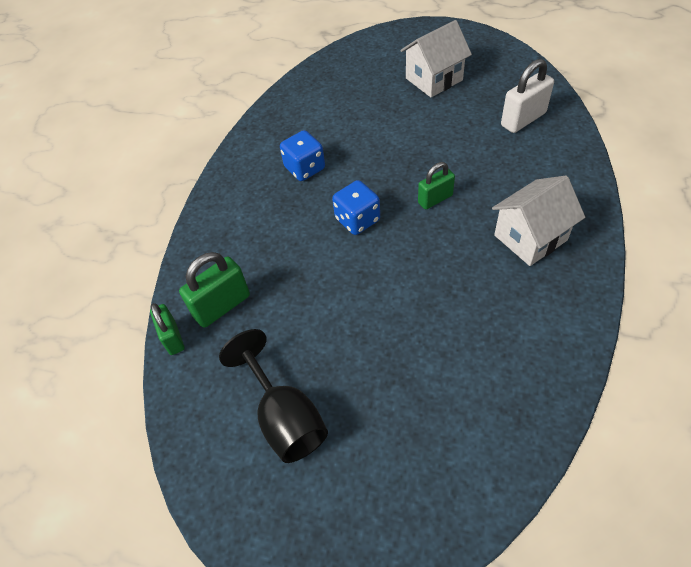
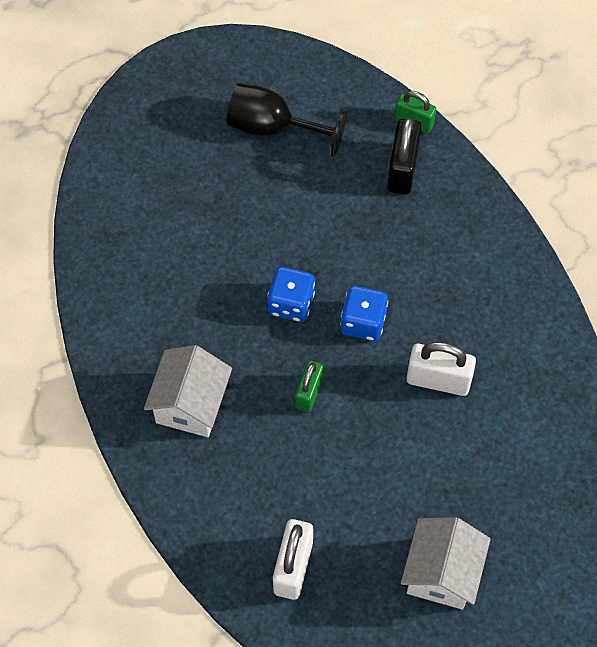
camera: 135 degrees right, 10 degrees up
green padlock [179,252,250,328] -> black padlock [387,117,421,195]
blue dice [280,130,325,181] -> blue dice moved to [267,267,315,322]
none -> white padlock [407,342,476,396]

